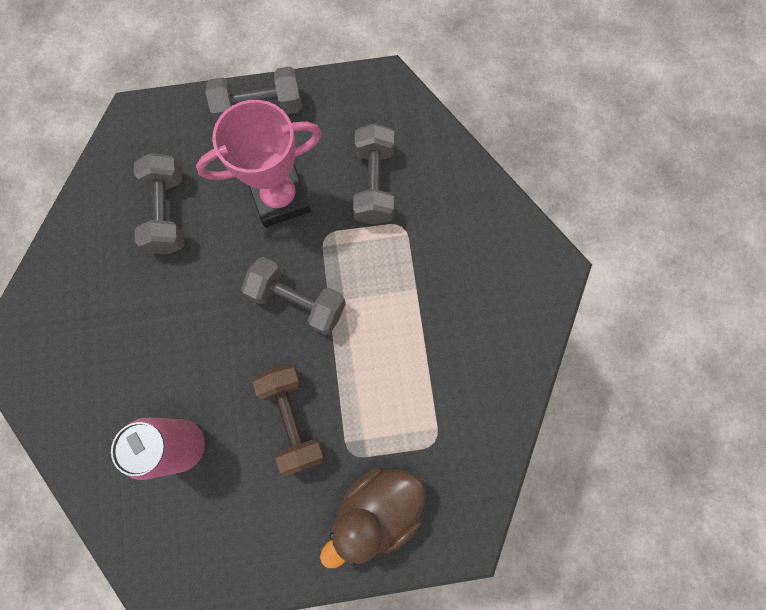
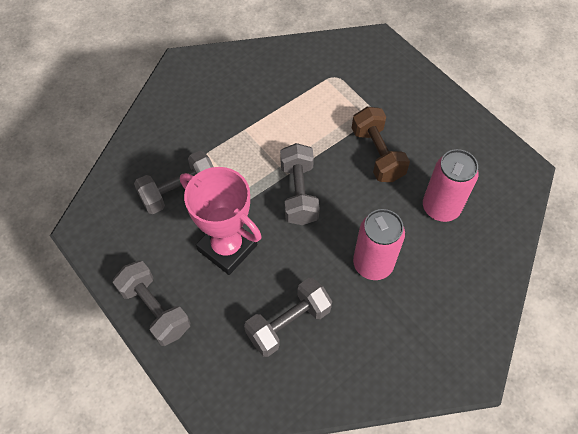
camera: 120 degrees left, 15 degrees down
brown dumbbell [252,365,325,476] -> brown dumbbell turned 60 degrees counterclockwise [352,107,410,182]
brown duck [320,467,426,568] -> none
none -> pink can [353,209,405,280]

